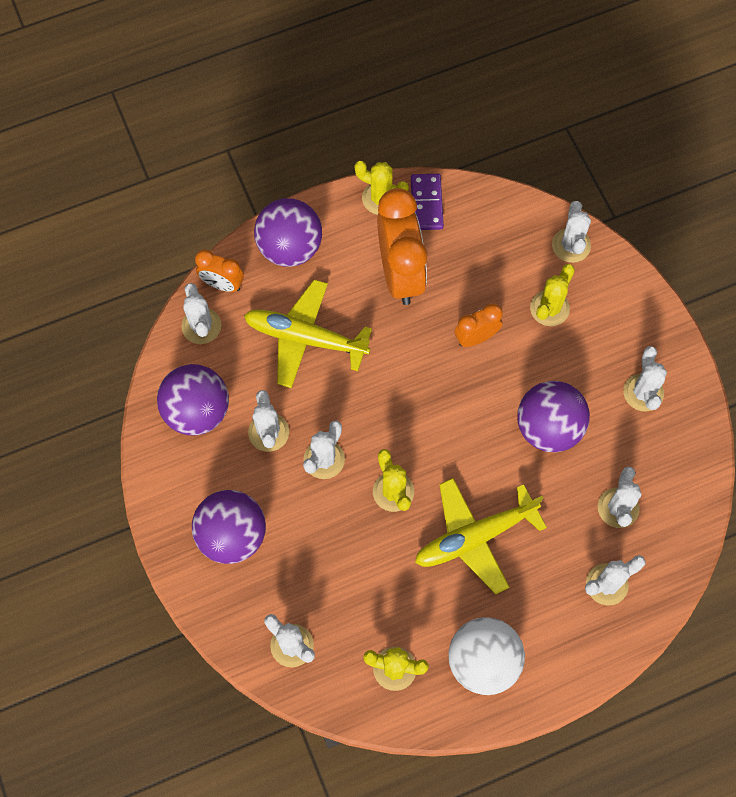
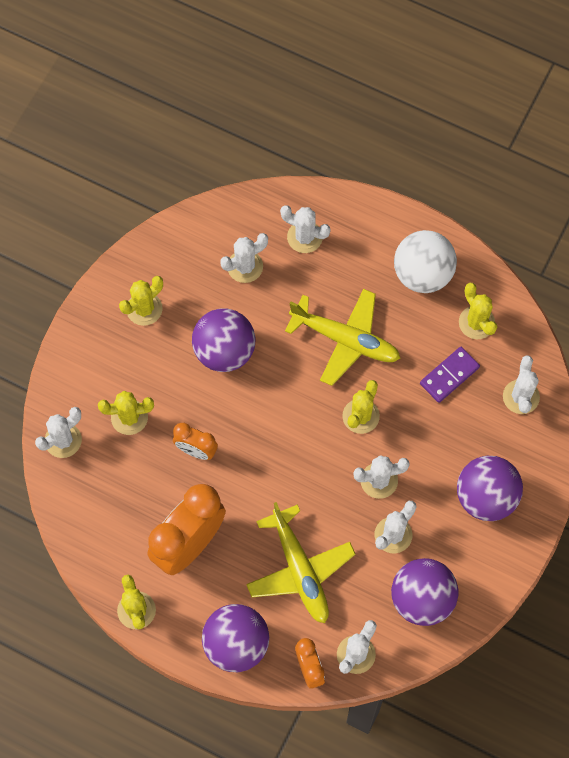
camera: 130 degrees left, 0 degrees up
purple domino [411,174,444,230] -> purple domino moved to [420,347,480,403]
white cactus [623,346,667,412] -> yellow cactus [119,276,163,326]

